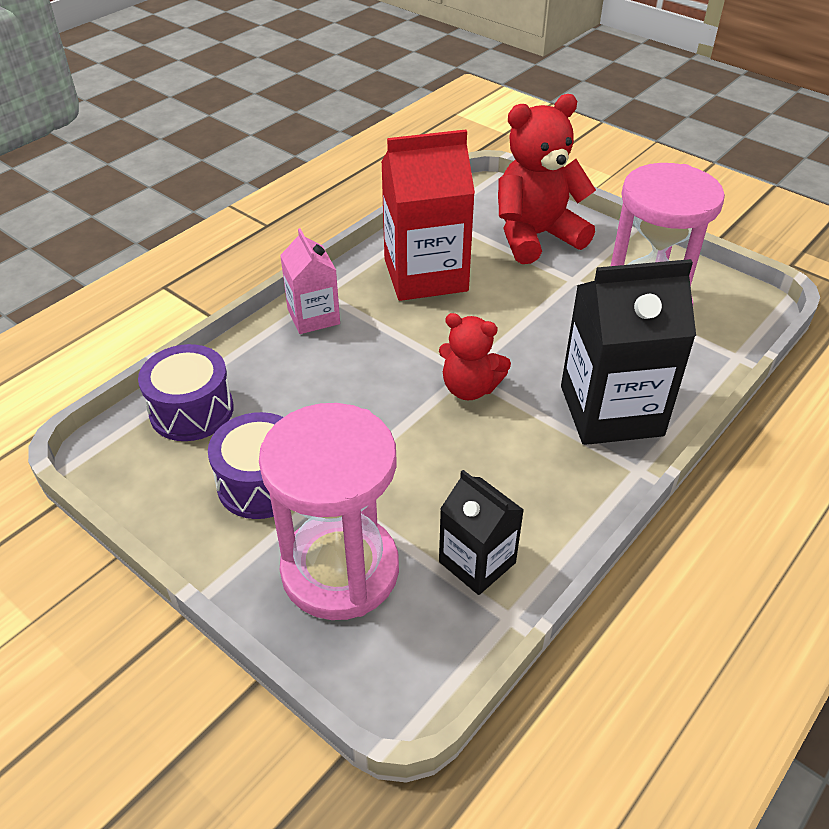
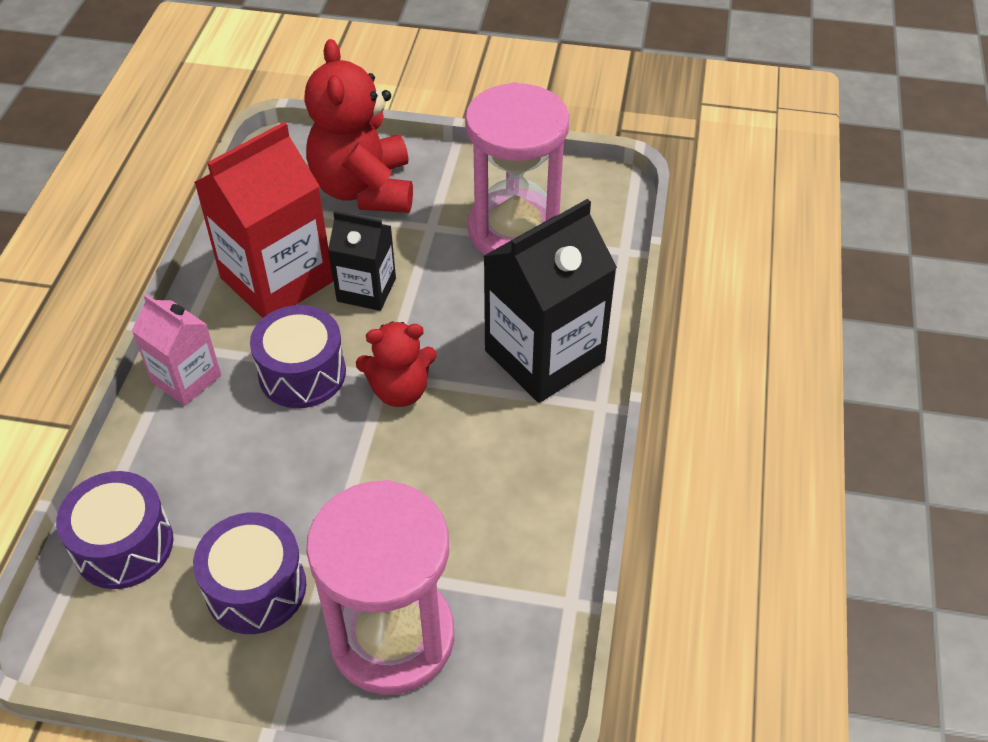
camera: 30 degrees left, 5 degrees up
black carton [439,470,524,595] -> black carton moved to [328,211,396,311]
red teddy bear [498,94,596,264] -> red teddy bear turned 45 degrees counterclockwise [304,39,413,213]
none -> purple drum [250,305,346,408]

